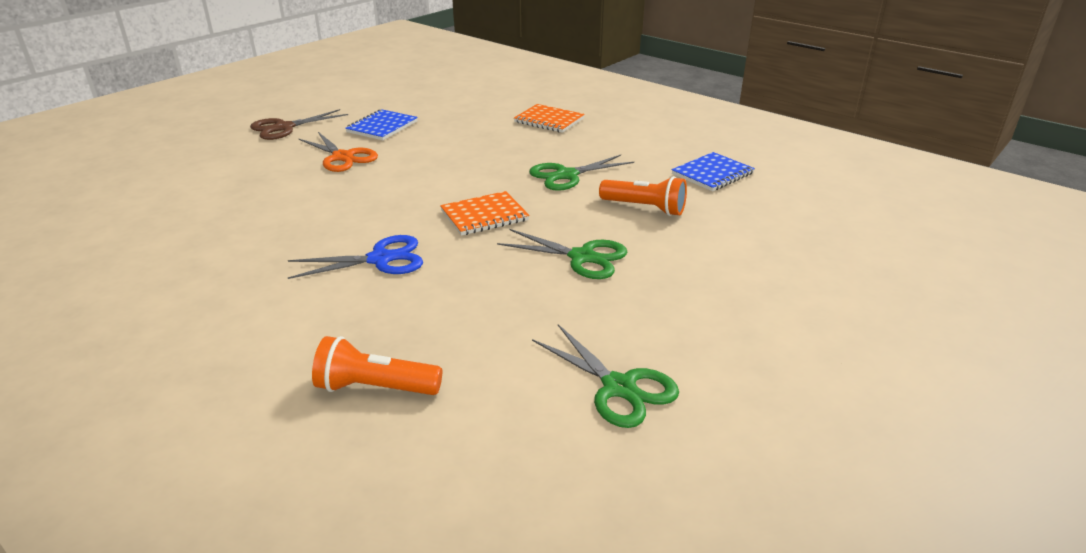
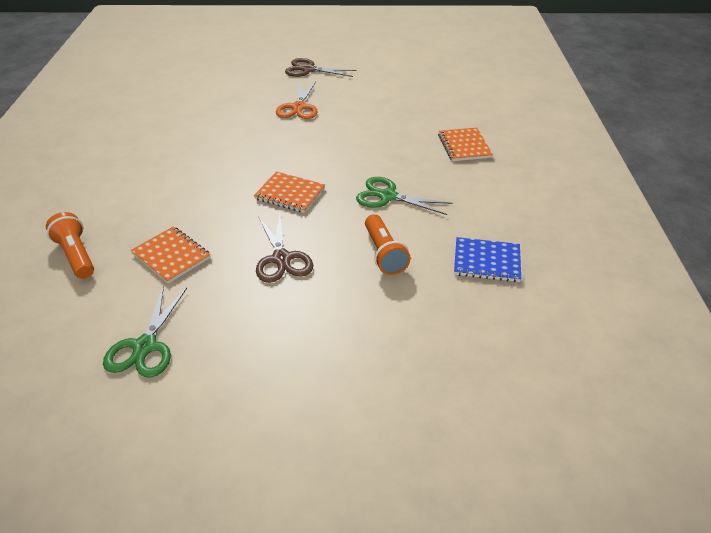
camera: 50 degrees right, 10 degrees up
blue scissors [288,235,423,279] -> none
blue notebook [345,109,418,140] -> none
green scissors [497,229,627,279] -> brown scissors [256,214,313,283]
none -> orange notebook [131,226,211,284]

